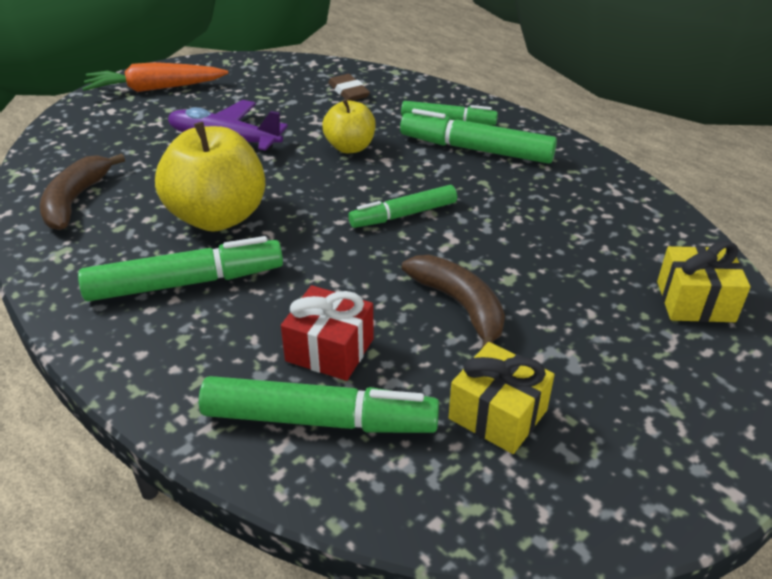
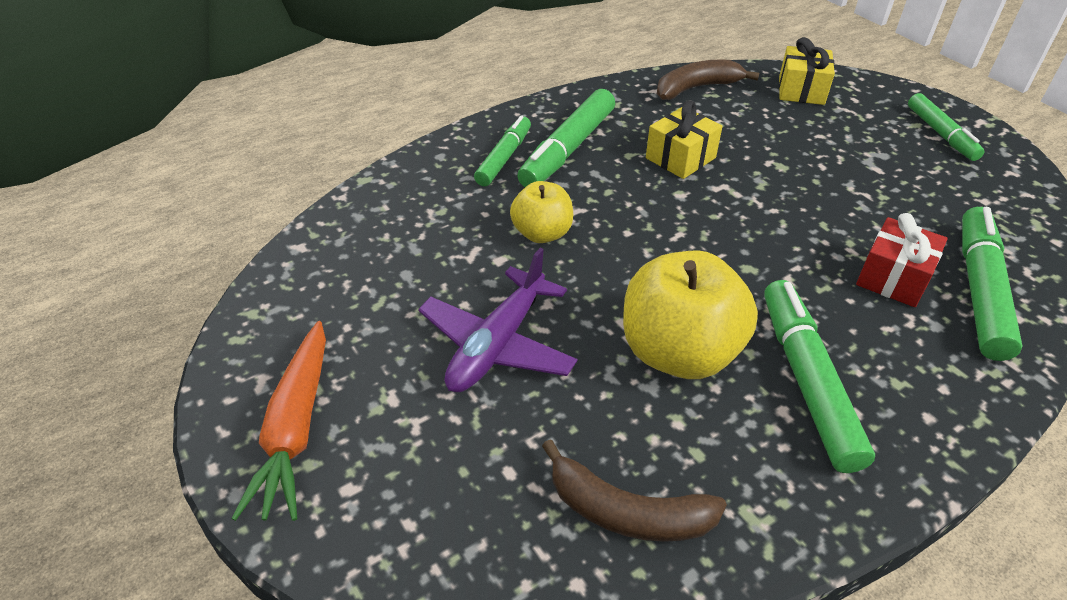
camera: 80 degrees left, 5 degrees up
brown eraser [328,74,370,101] -> none
green marker [348,185,457,228] -> green marker moved to [908,93,985,161]
brown banana [402,255,505,348] -> brown banana moved to [657,59,759,100]
yellow gift [449,342,555,454] -> yellow gift moved to [646,100,723,179]

